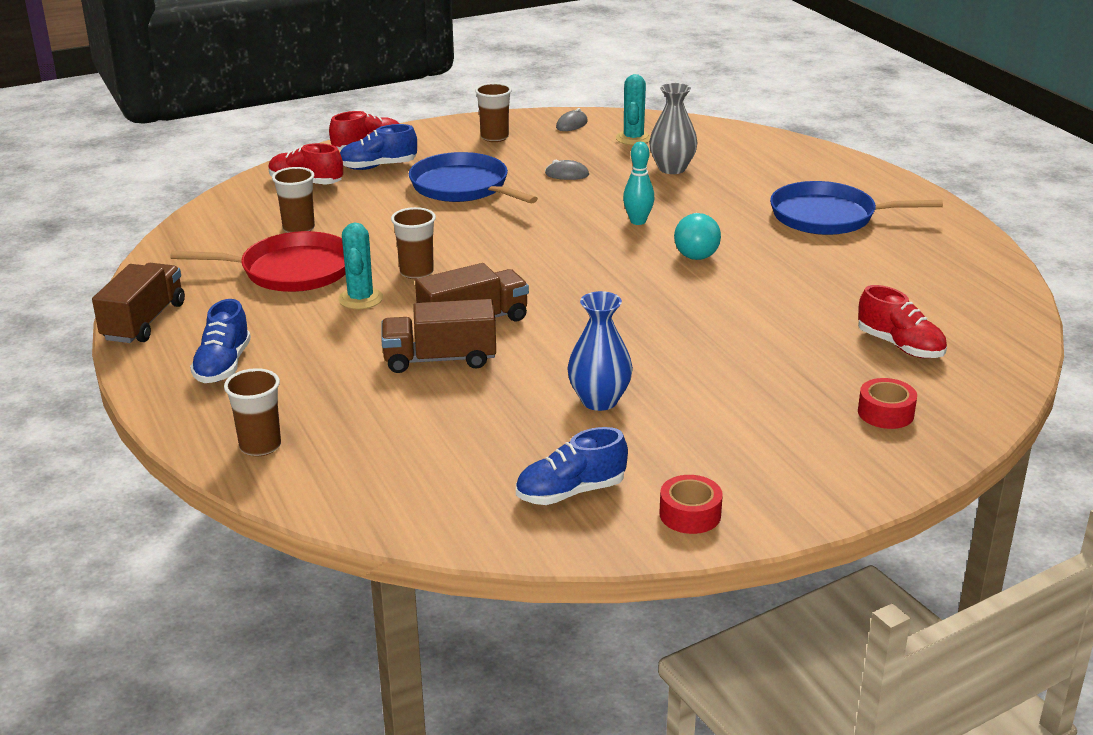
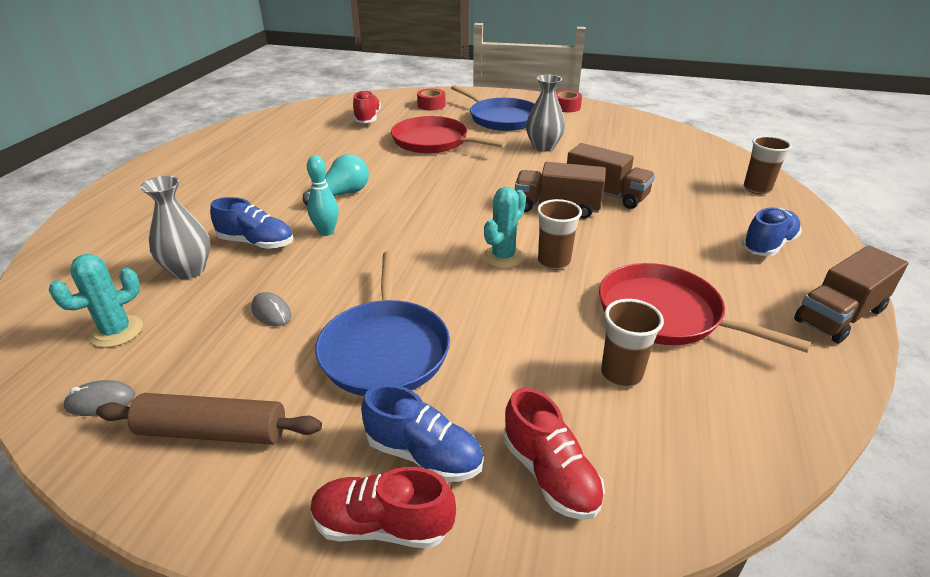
camera: 140 degrees left, 5 degrees up
turquoise cactus [338,223,383,309] -> turquoise cactus moved to [483,187,526,268]
brown cup [475,83,512,142] -> brown rolling pin [96,393,322,445]
blue shoe [516,427,628,505] -> blue shoe moved to [210,197,293,249]
blue vase [567,291,633,411] -> grey vase [526,75,565,152]
blue pan [770,181,943,235] -> blue pan moved to [451,85,534,131]
none -> red pan [391,116,506,153]

